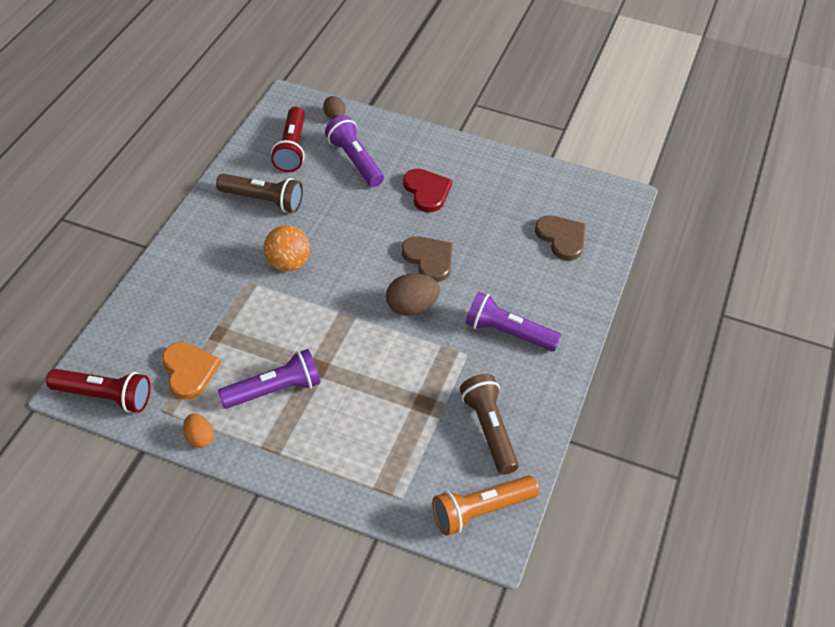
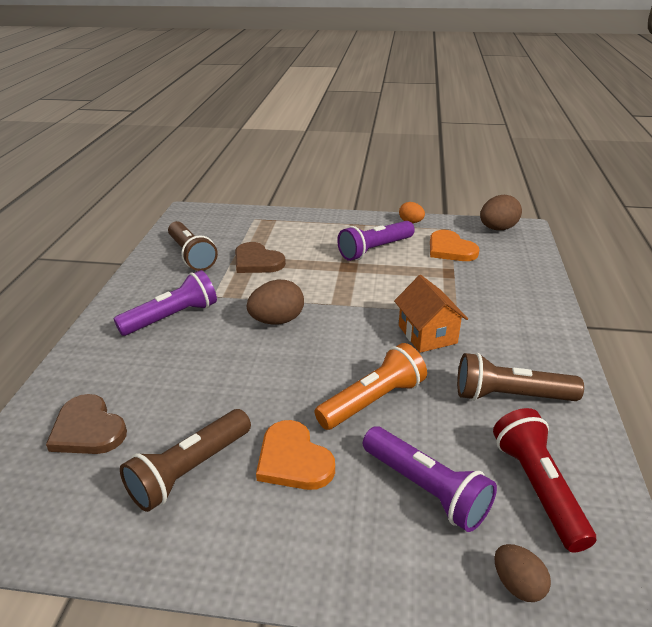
camera: 170 degrees right, 15 degrees down
red flashlight [46,369,151,413] -> brown egg [480,195,522,230]
orange ball [264,225,310,271] -> orange house [394,275,468,353]
brown heart [402,236,453,282] -> brown heart moved to [235,242,286,273]
red heart [403,169,452,212] -> orange heart [256,420,335,490]
orange flashlight [432,476,539,536] -> orange flashlight moved to [314,343,427,430]
purple flashlight [465,292,561,351] -> purple flashlight turned 45 degrees counterclockwise [114,270,217,336]
none -> brown flashlight [120,409,251,512]

